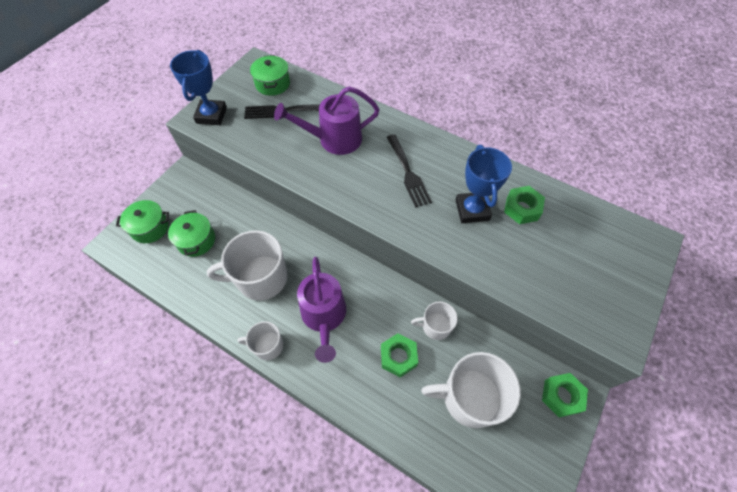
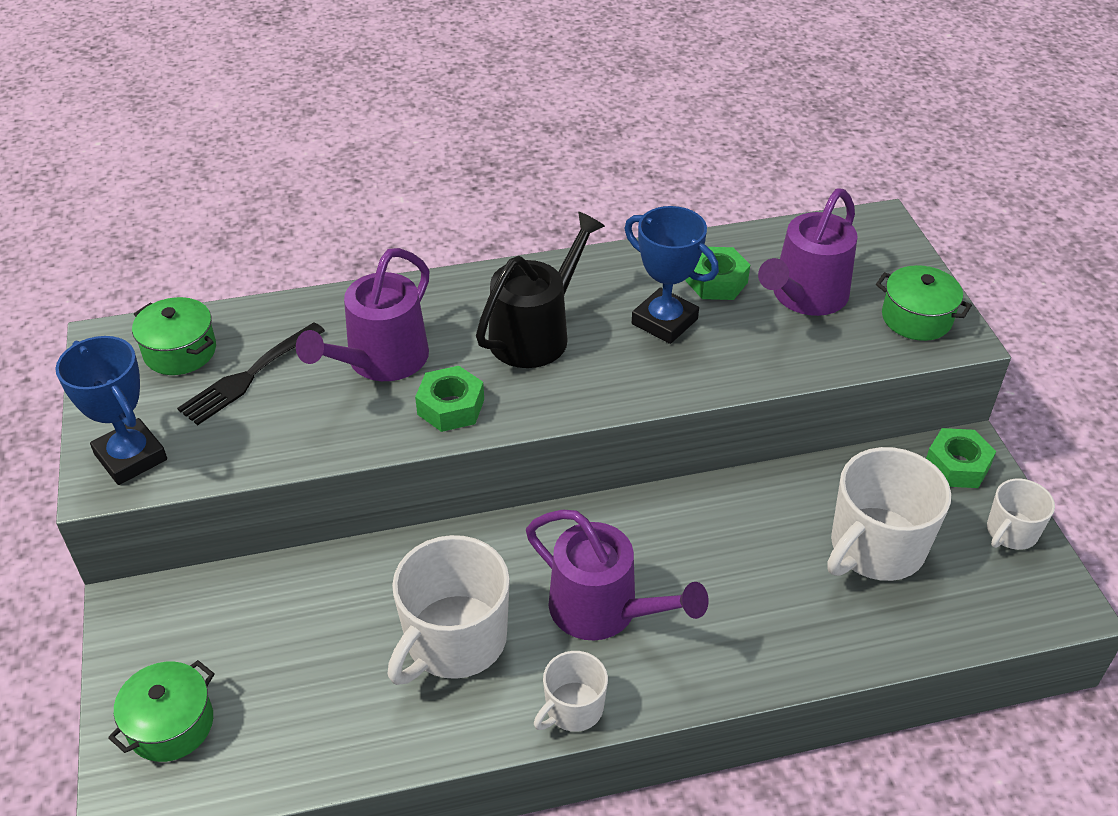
camera: 45 degrees left, 15 degrees down
green pot [168,210,215,257] -> green pot moved to [876,265,972,341]
green nut [381,333,418,377] -> green nut moved to [415,366,484,432]
black fork [386,134,432,207] -> black watering can [476,212,605,368]
white mug [411,302,458,340] -> white mug moved to [987,479,1055,550]
none -> purple watering can [758,189,858,316]

